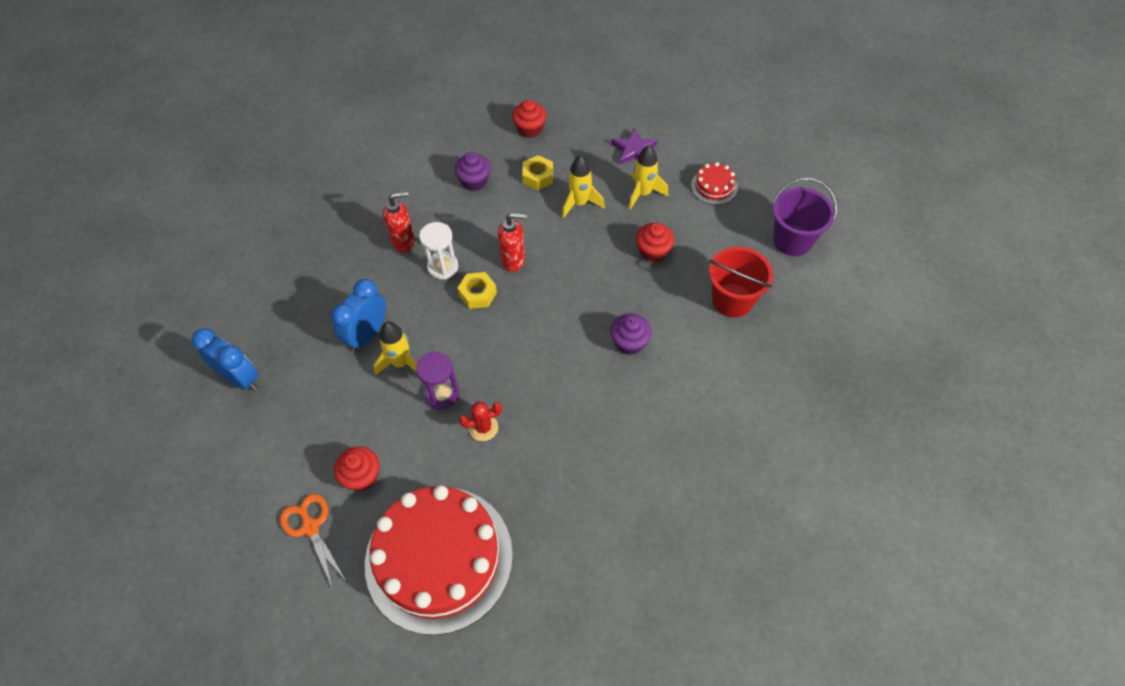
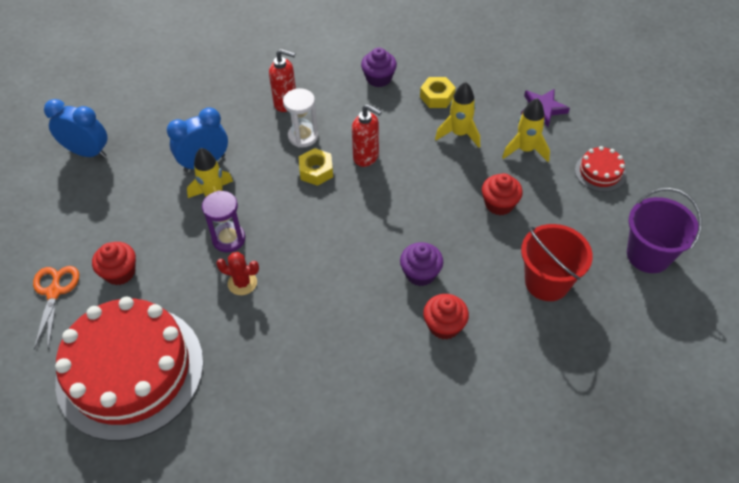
camera: 30 degrees right, 5 degrees down
blue clock [192,328,258,391] -> blue clock turned 45 degrees counterclockwise [44,99,107,158]
red cupcake [512,99,546,138] -> red cupcake moved to [423,294,469,339]

